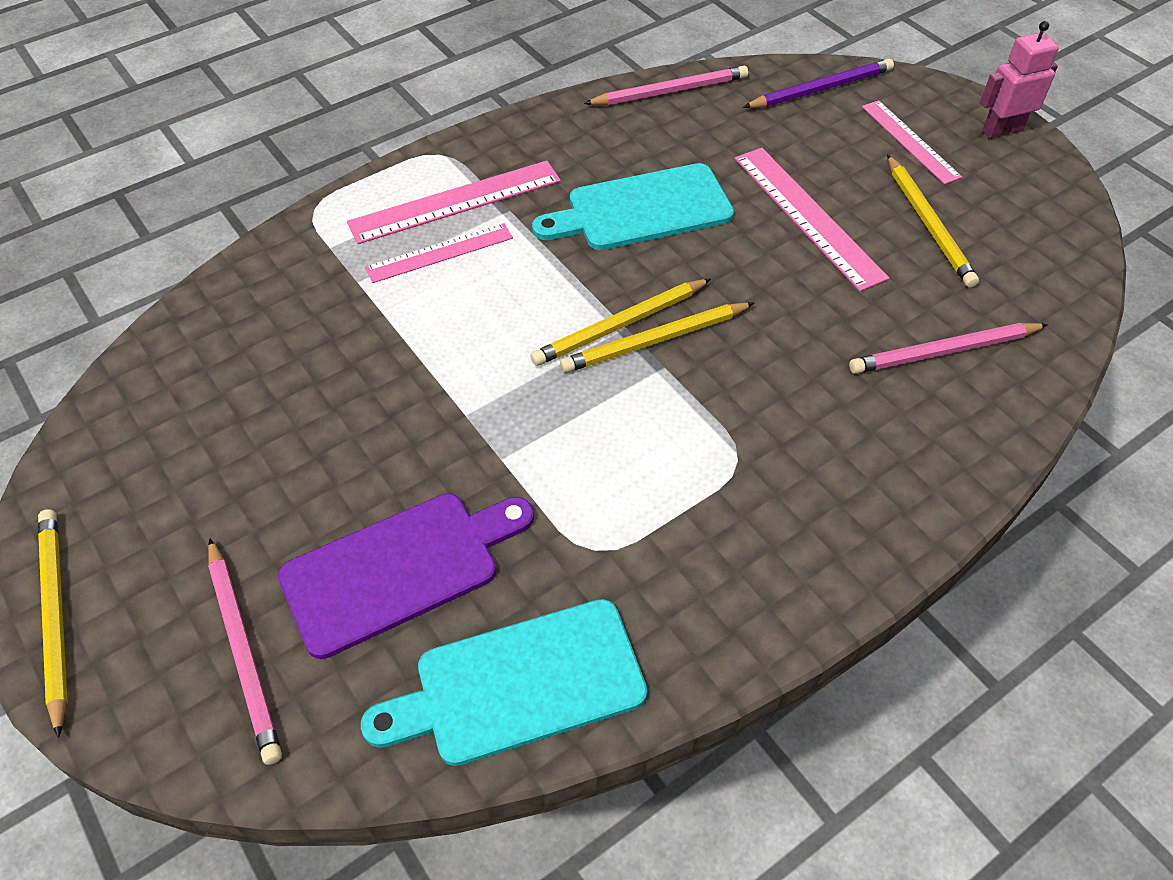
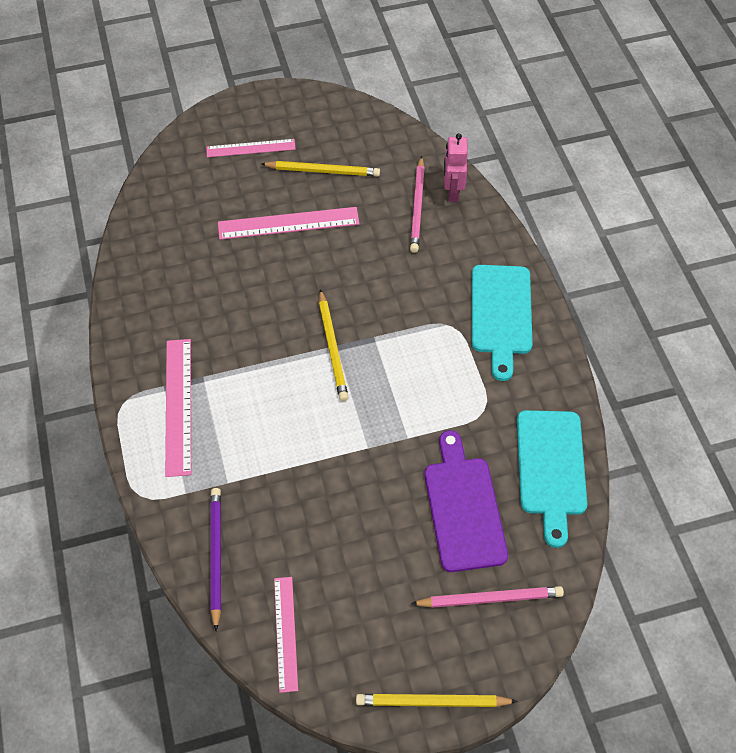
camera: 70 degrees left, 5 degrees up
pink ruler [365,223,513,283] -> pink ruler moved to [274,577,298,693]
turquoise cutting board [532,163,734,250] -> turquoise cutting board moved to [472,265,533,381]
yellow pencil [560,302,754,373] -> none
pink pencil [584,66,748,105] -> none
purple pencil [743,59,894,108] -> purple pencil moved to [211,488,221,631]
pink robot [980,21,1059,139] -> pink robot moved to [444,133,468,202]

